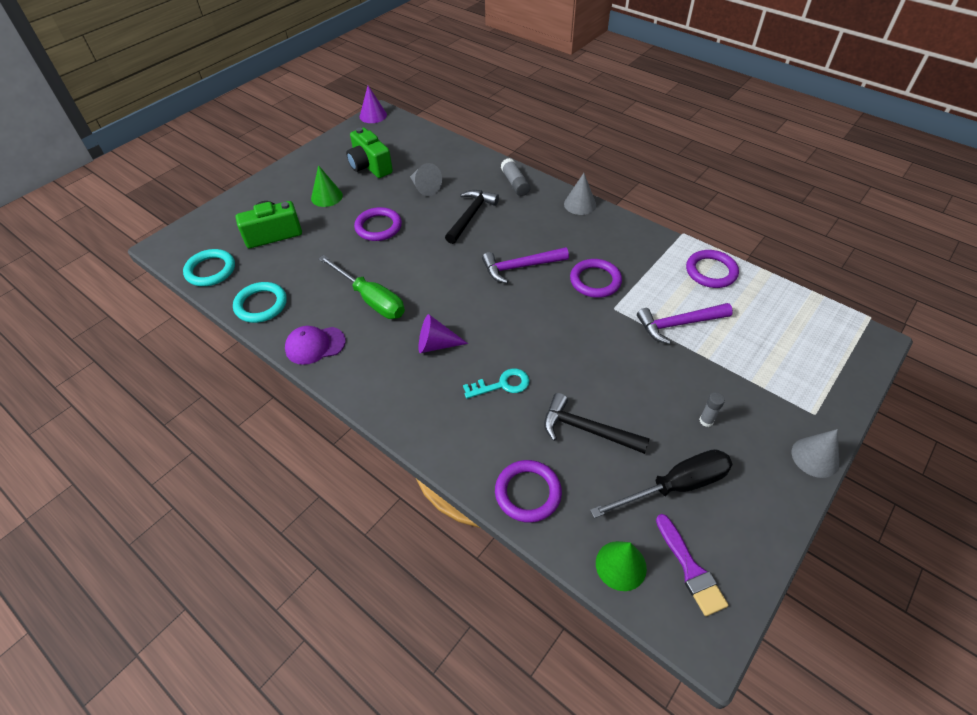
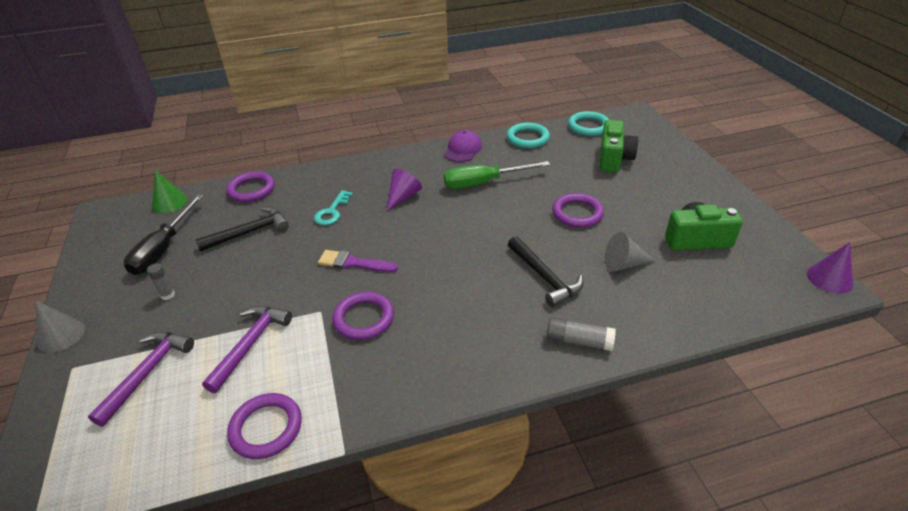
camera: 125 degrees right, 10 degrees down
green cone [311,165,343,207] -> none
purple hammer [482,247,569,284] -> purple hammer moved to [88,332,194,427]
grey cone [564,173,596,215] -> none
purple brush [656,514,729,616] -> purple brush moved to [318,250,398,272]

